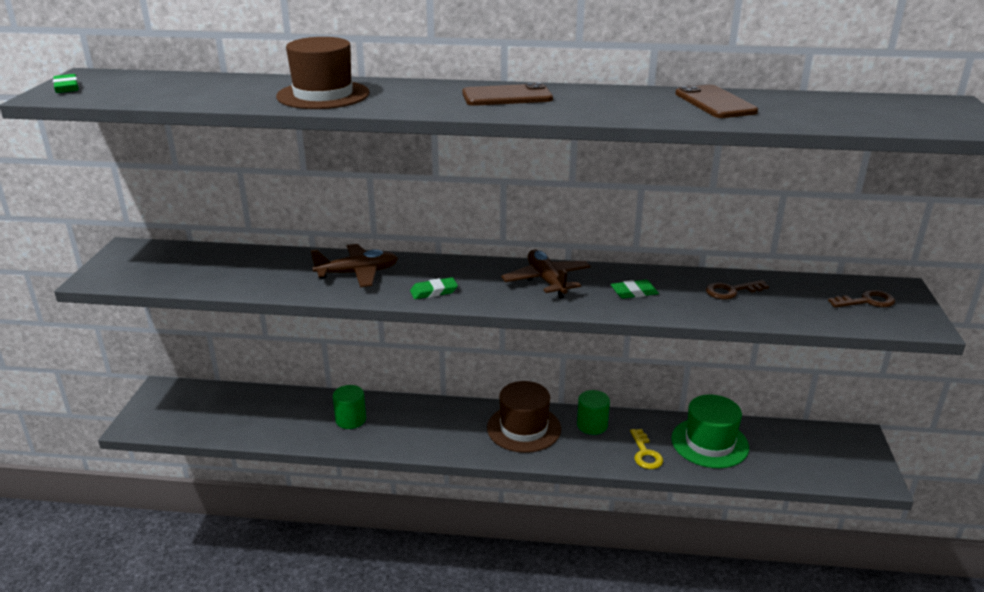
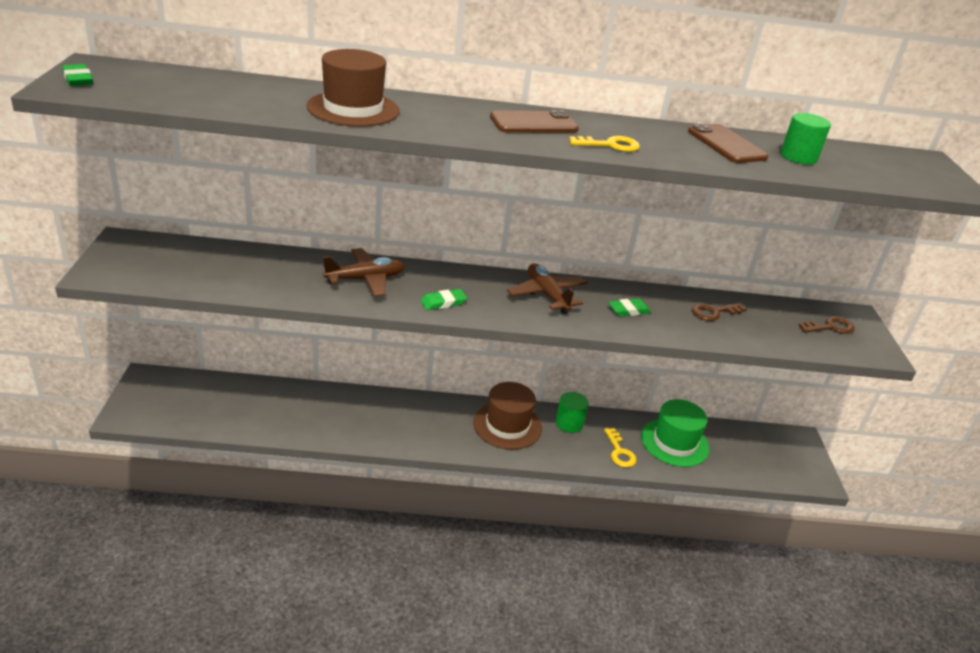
camera: 10 degrees left, 5 degrees up
green cylinder [333,385,366,429] -> green cylinder moved to [781,113,831,165]
none -> yellow key [569,136,640,152]

